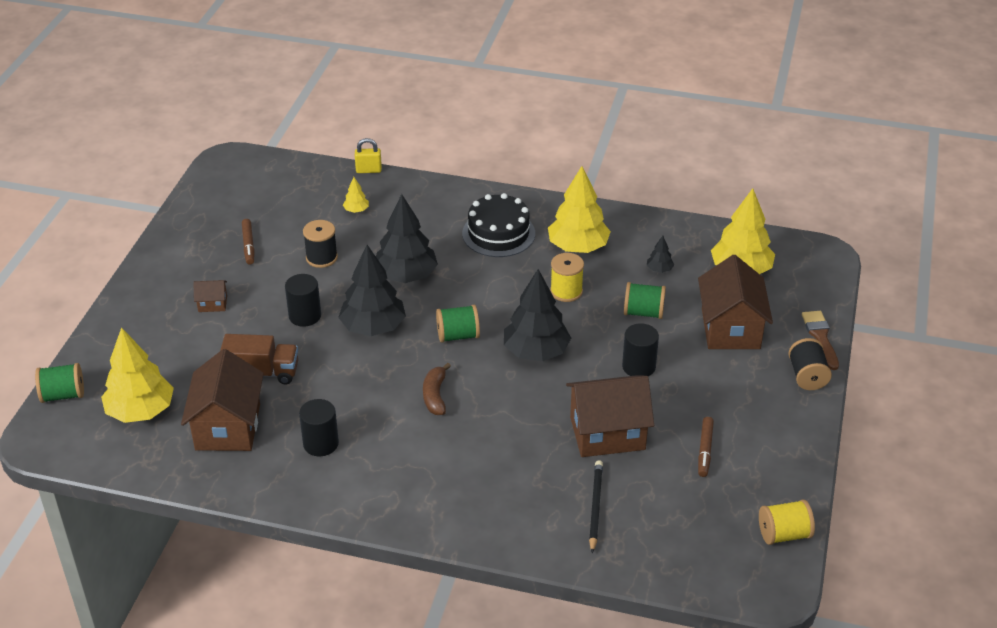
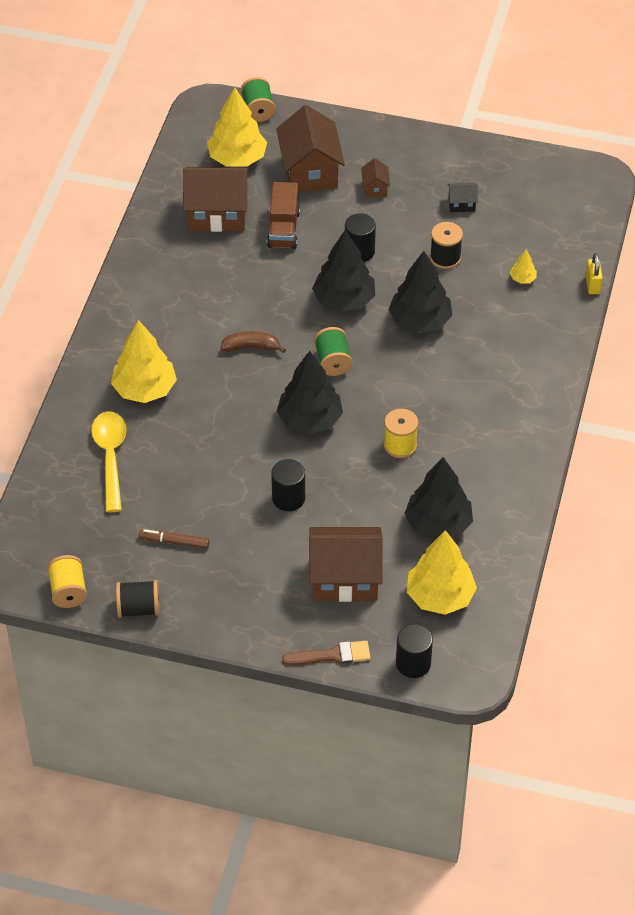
camera: 90 degrees right, 10 degrees up
brown marker [242,219,254,265] -> black house [447,183,478,212]
black cylinder [299,399,339,456] -> black cylinder moved to [396,624,433,678]
black cake [462,193,535,257] -> none
yellow tree [548,166,611,253] -> yellow tree moved to [111,320,177,403]
brown house [566,375,654,457] -> brown house moved to [276,105,345,192]
black pencil [589,460,603,553] -> yellow spoon [91,411,126,512]
green spool [624,282,666,319] -> none
black tree [647,236,674,273] -> black tree [404,457,473,541], size x2.31
black spool [788,338,832,390] -> black spool moved to [116,580,159,618]

